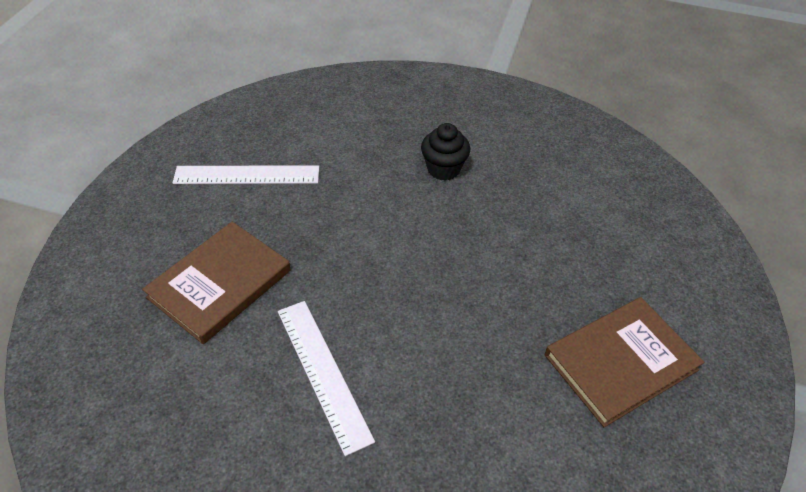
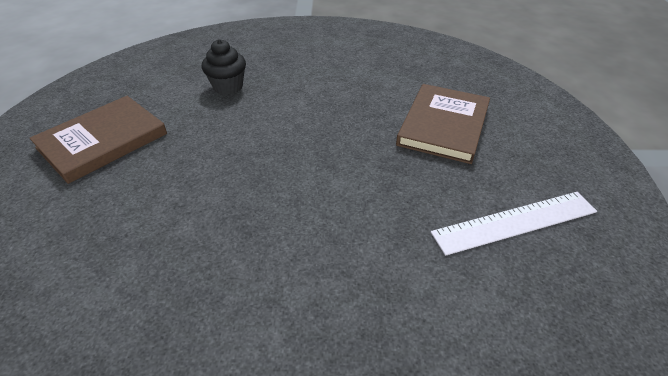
camera: 165 degrees right, 5 degrees down
white ruler [278,301,375,456] -> none
black cupcake [421,123,470,181] -> black cupcake moved to [202,39,246,95]

